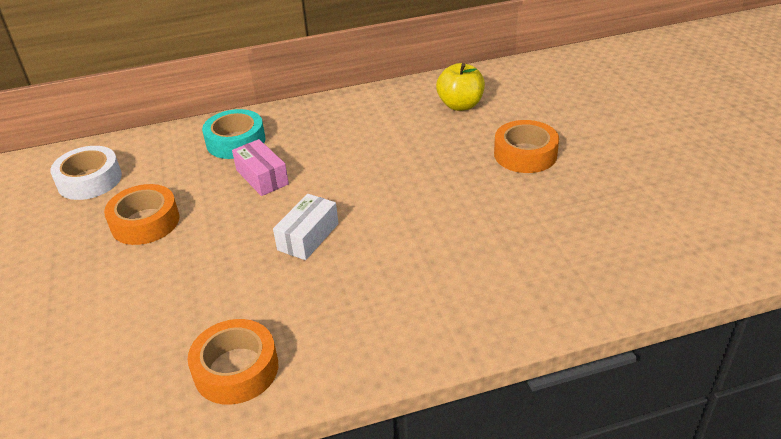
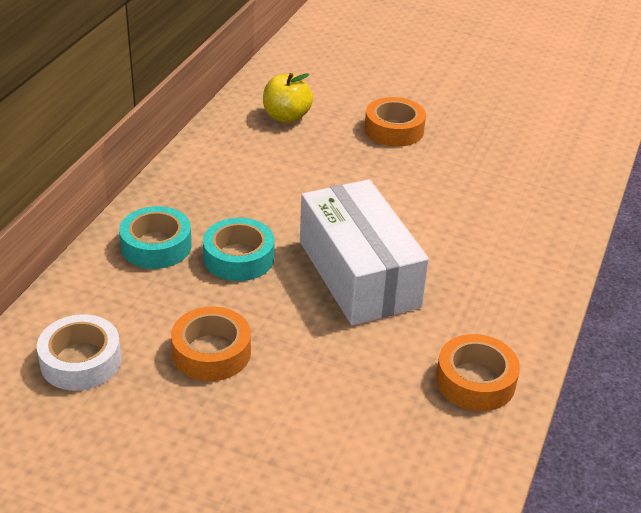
camera: 55 degrees left, 0 degrees up
pink box [232,139,289,196] -> turquoise tape [203,218,275,281]
white box [273,194,339,260] -> white box [300,179,429,325], size x2.16

